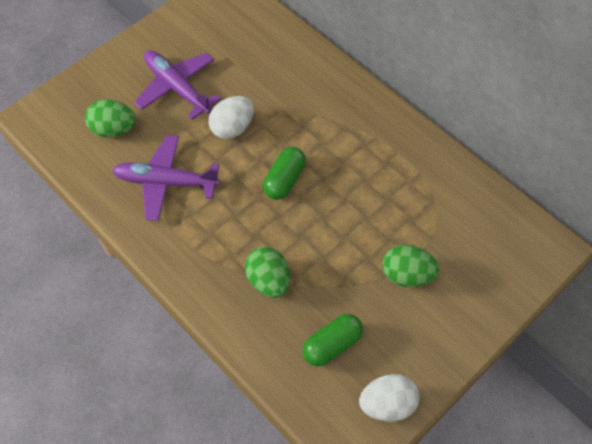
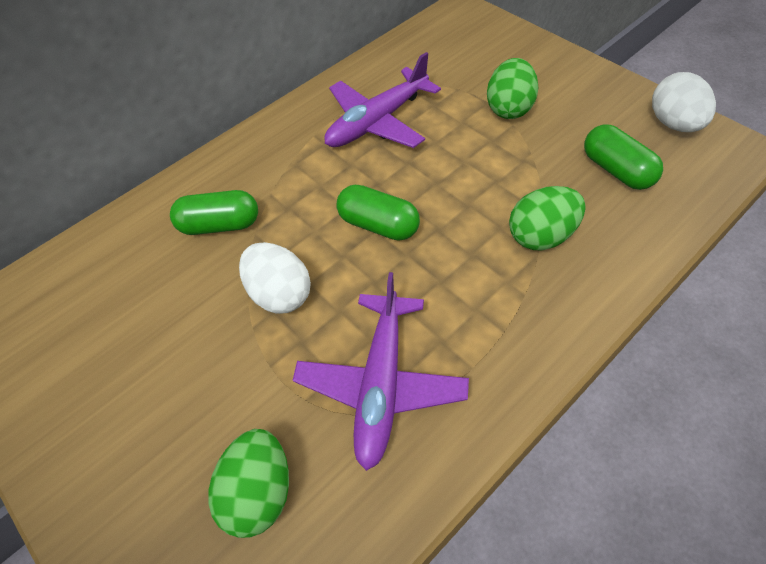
camera: 85 degrees left, 5 degrees down
purple plane [134,50,221,120] -> purple plane moved to [324,52,441,148]
none -> green capsule [170,190,258,235]

